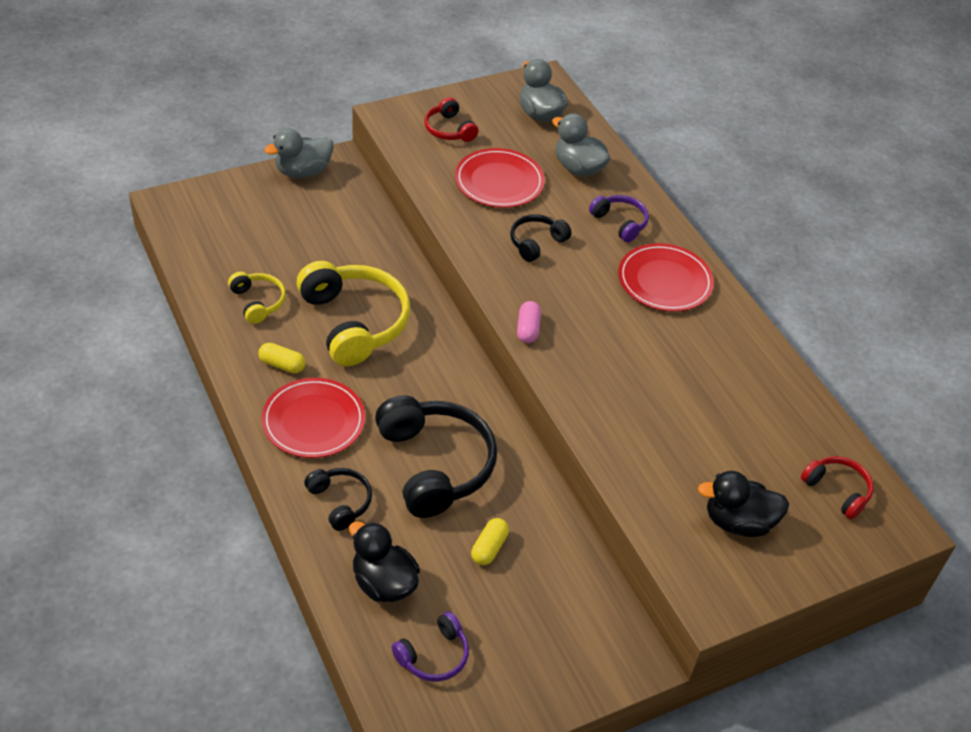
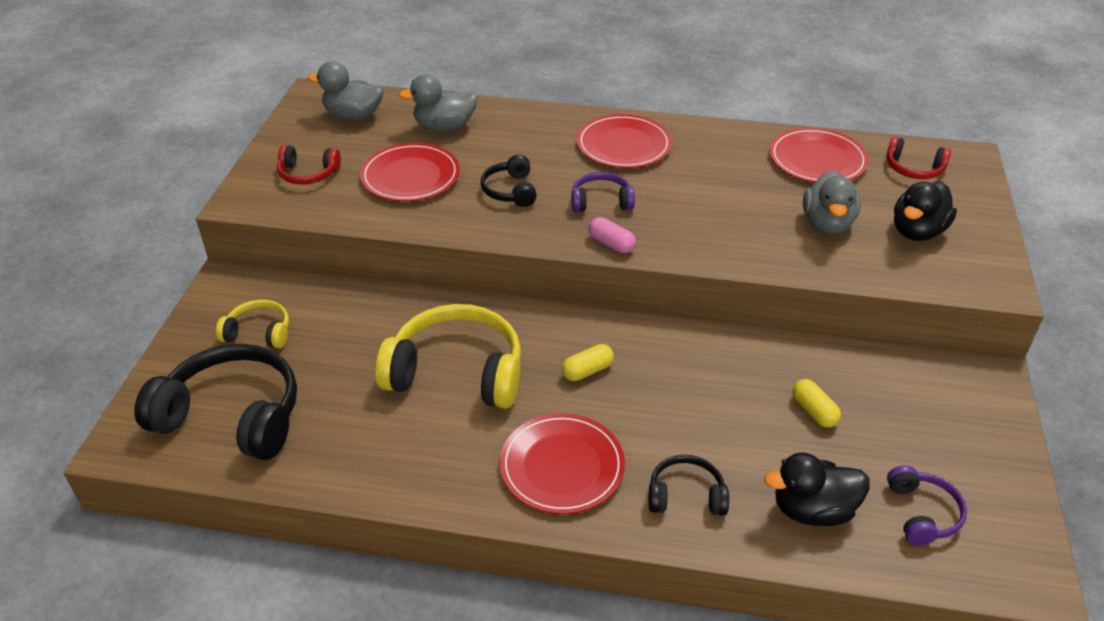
camera: 50 degrees left, 5 degrees down
yellow headphones [228,272,286,324] -> yellow headphones moved to [216,300,289,348]
yellow capsule [259,343,306,373] -> yellow capsule moved to [562,344,614,381]
grey duck [264,129,334,178] -> grey duck moved to [803,170,861,234]
black headphones [375,395,497,518] -> black headphones moved to [134,344,297,460]
purple headphones [589,195,649,242] -> purple headphones moved to [571,172,635,212]
red headphones [801,456,873,519] -> red headphones turned 150 degrees counterclockwise [886,137,951,179]
none -> red plate [769,128,869,183]

